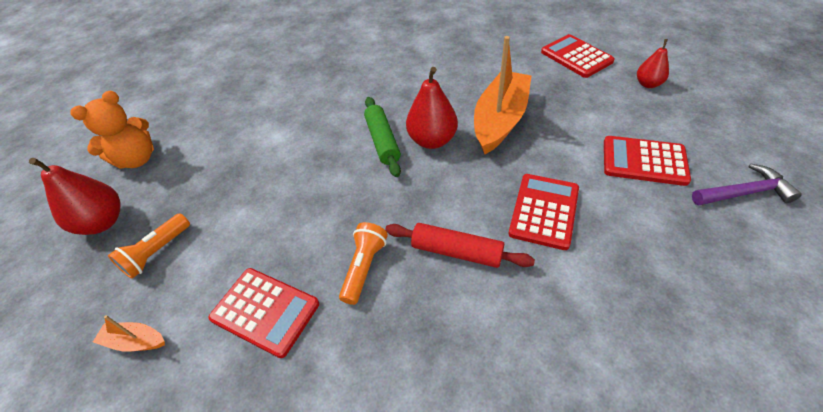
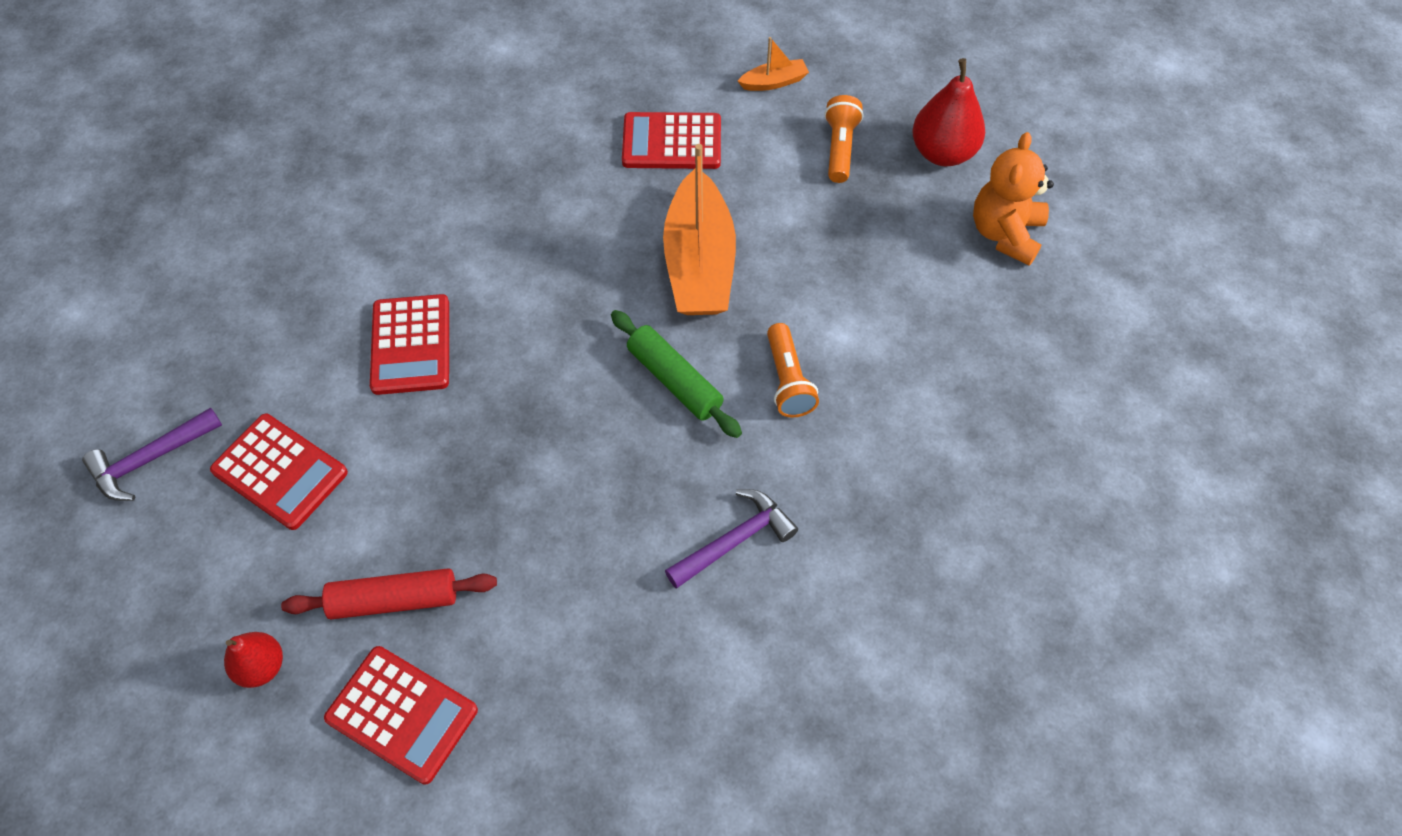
camera: 150 degrees right, 10 degrees up
orange flashlight [339,222,388,305] -> orange flashlight moved to [767,323,819,417]
red rolling pin [385,223,535,268] -> red rolling pin moved to [281,568,497,619]
red pear [406,67,458,149] -> none
orange boat [474,36,531,154] -> orange boat moved to [663,144,736,315]
red calculator [604,136,691,186] -> red calculator turned 45 degrees clockwise [210,414,348,530]
none -> purple hammer [665,489,798,589]

